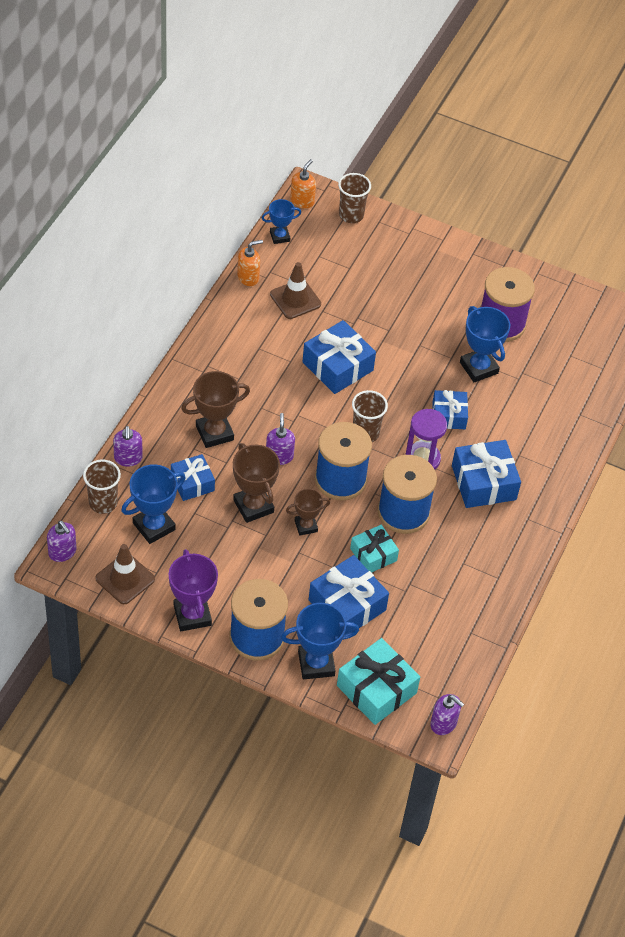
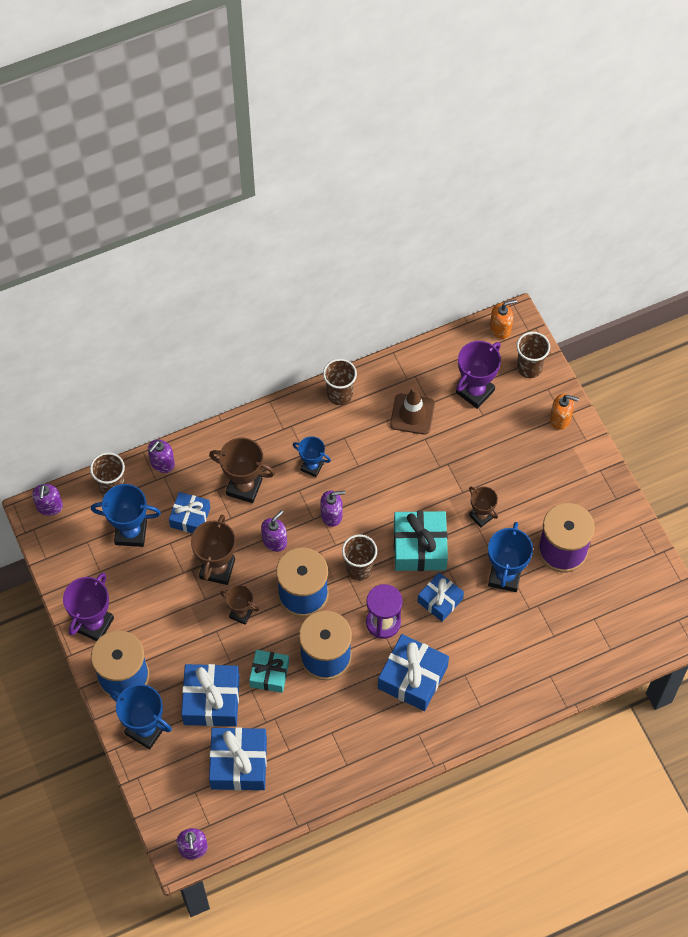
camera: 45 degrees right, 10 degrees up
brown traffic cone [95,544,155,604] -> none
orange soap dispenser [237,240,263,286] -> orange soap dispenser moved to [550,394,579,430]
blue trophy [262,199,301,244] -> blue trophy moved to [293,436,331,477]
blue gift [302,320,376,394] -> blue gift moved to [209,727,267,791]
turquoise gift [337,638,420,725] -> turquoise gift moved to [394,511,448,571]
none -> purple soap dispenser [320,490,345,527]
none -> brown cup [323,359,357,405]
none -> purple trophy [456,341,501,409]
none -> brown trophy [469,486,498,528]

